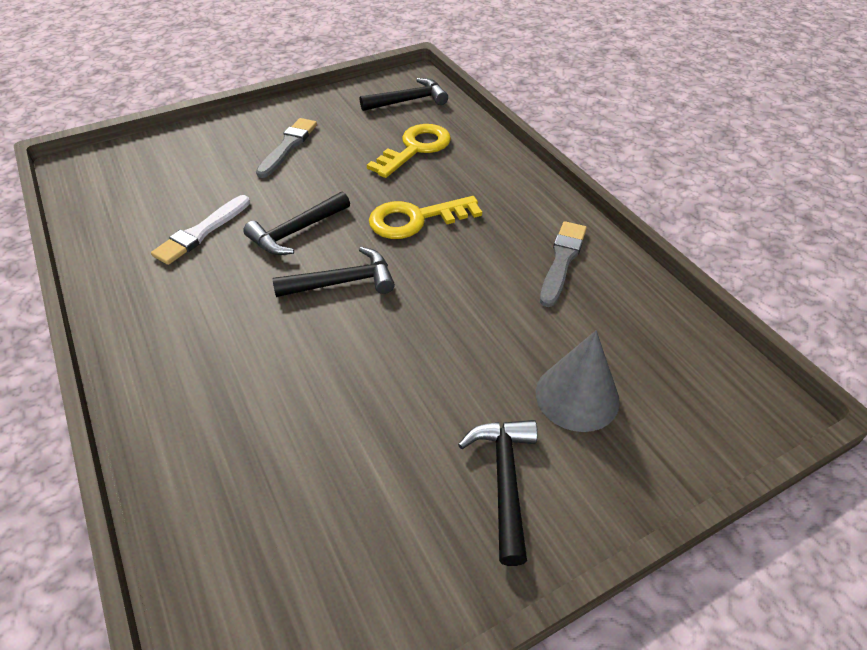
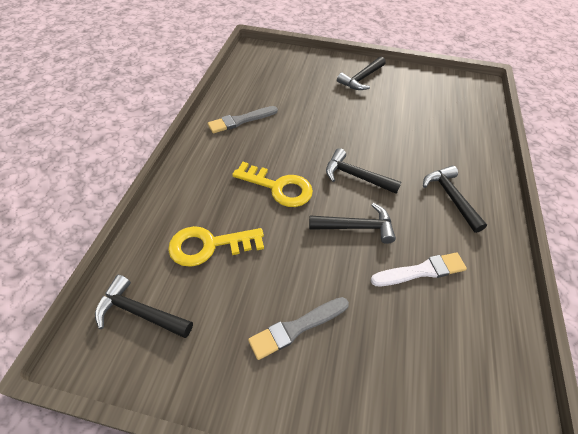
camera: 140 degrees left, 5 degrees up
grey cone [536,330,620,432] -> none
none -> black hammer [423,165,487,233]

